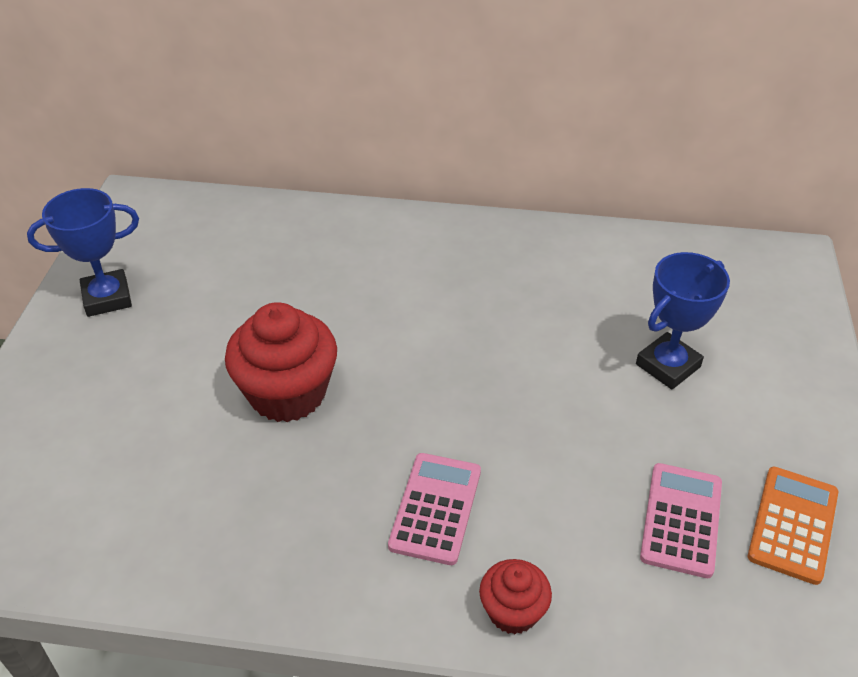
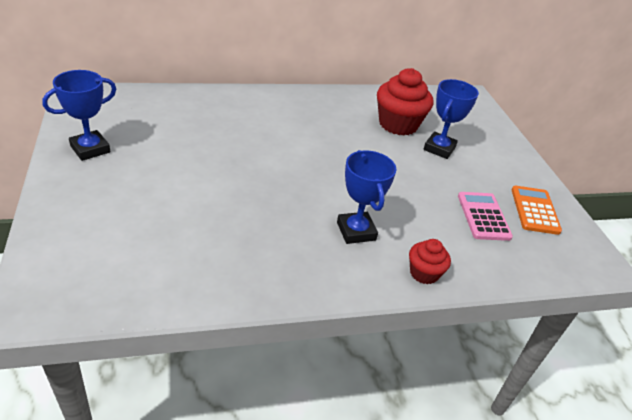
camera: 25 degrees left, 5 degrees down
red cupcake [225,302,337,422] -> red cupcake moved to [377,68,433,136]
pink calculator [388,453,481,565] -> blue trophy [337,150,396,244]

